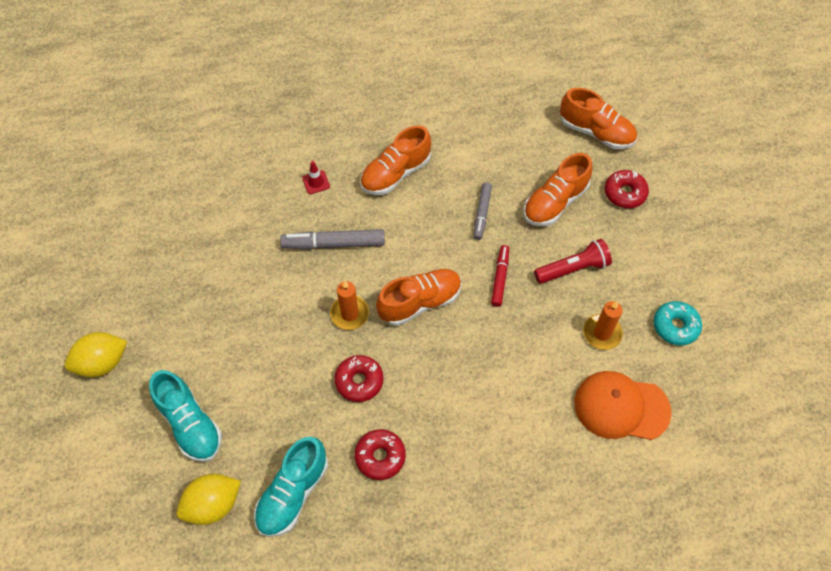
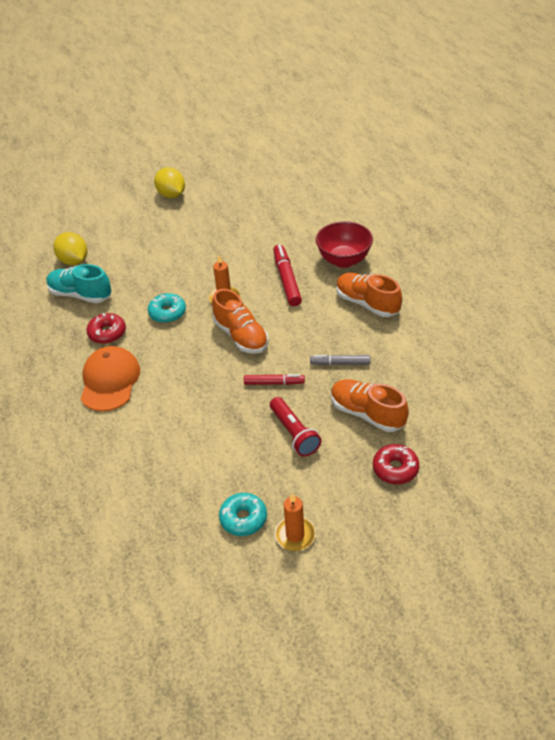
camera: 85 degrees right, 15 degrees down
turquoise shoe [149,370,222,462] -> none
grey marker [280,229,385,250] -> red marker [273,244,302,306]
red traffic cone [302,161,330,194] -> red bowl [316,221,373,268]
red donut [334,355,384,402] -> turquoise donut [148,293,186,323]
orange shoe [560,88,637,149] -> none
orange cap [574,371,672,440] -> orange cap moved to [81,346,140,412]
orange candle [583,301,623,350] -> orange candle moved to [275,493,315,551]

